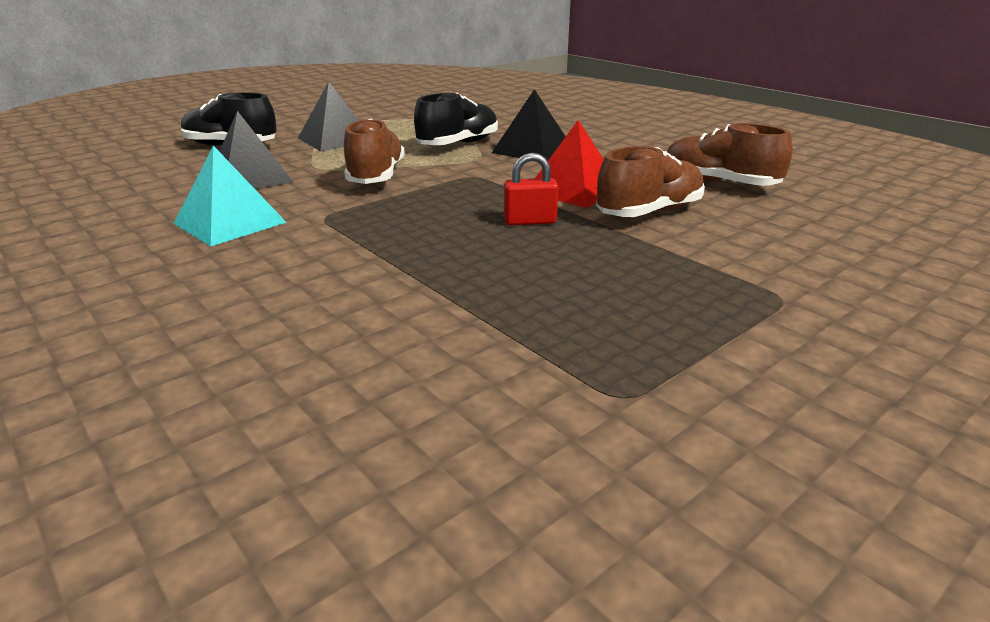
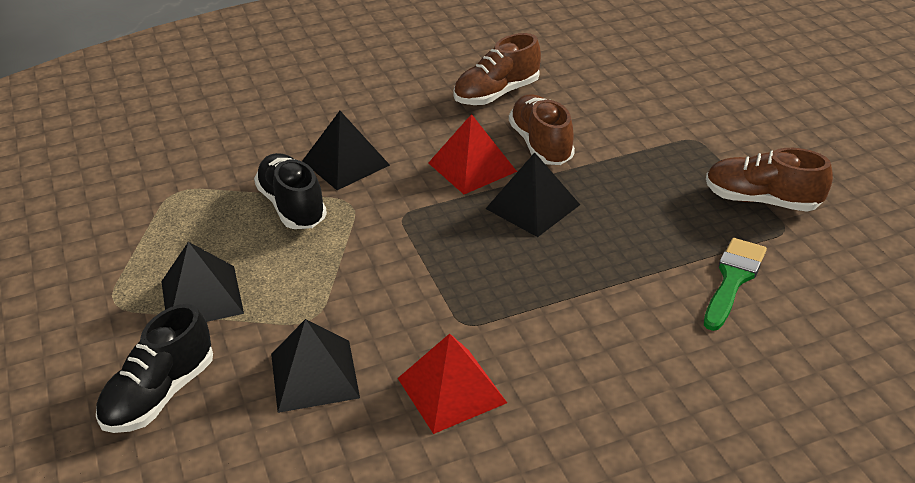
camera: 70 degrees left, 10 degrees up
turquoise pyramid [174,145,287,246] -> red pyramid [398,333,507,434]
brown shoe [344,118,405,184] -> brown shoe moved to [706,148,833,212]
red padlock [504,153,558,225] -> black pyramid [486,152,580,237]
none -> green brush [704,238,767,331]

